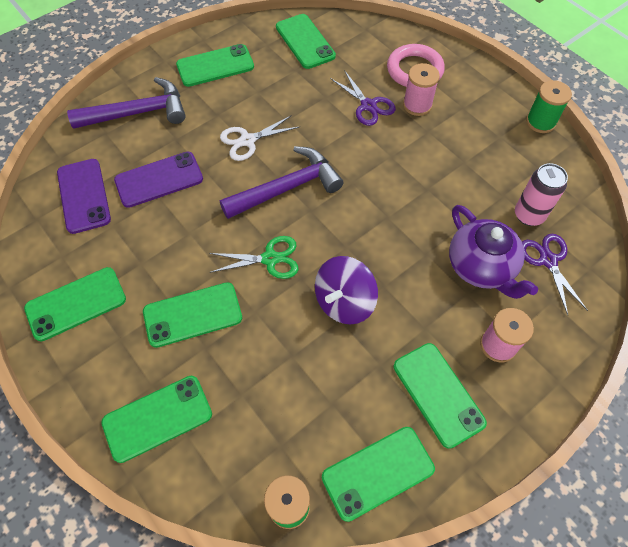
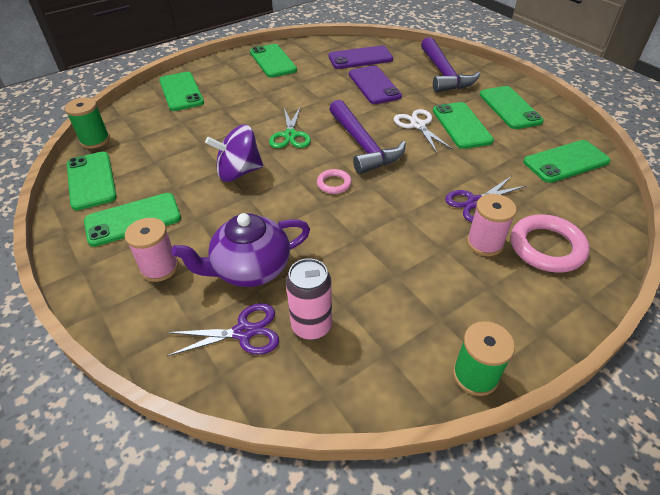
camera: 95 degrees right, 15 degrees down
green phone [143,282,242,348] -> green phone moved to [433,102,494,149]
purple spinning top [315,256,378,325] -> purple spinning top turned 60 degrees counterclockwise [205,125,263,182]
none -> pink ring [317,169,352,194]

